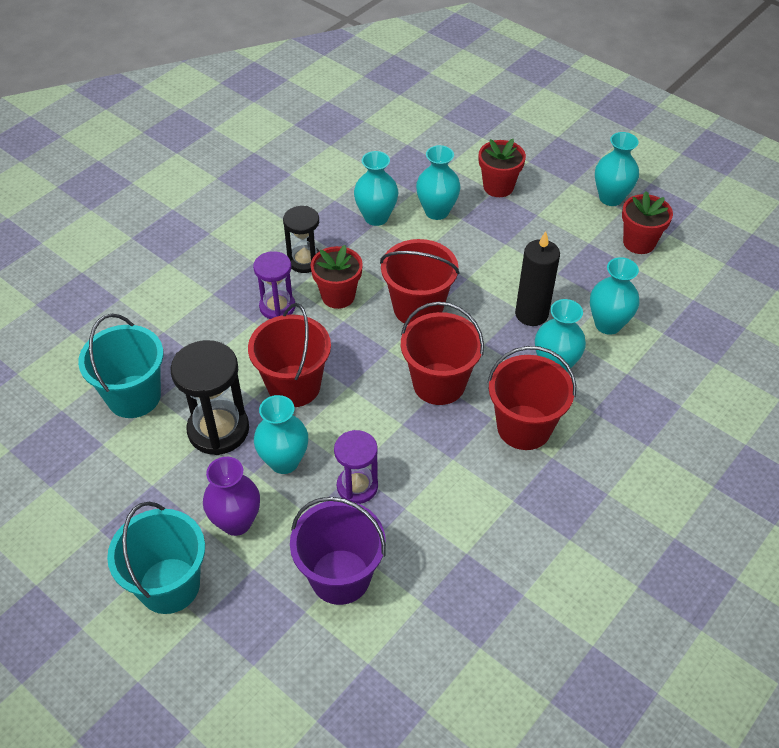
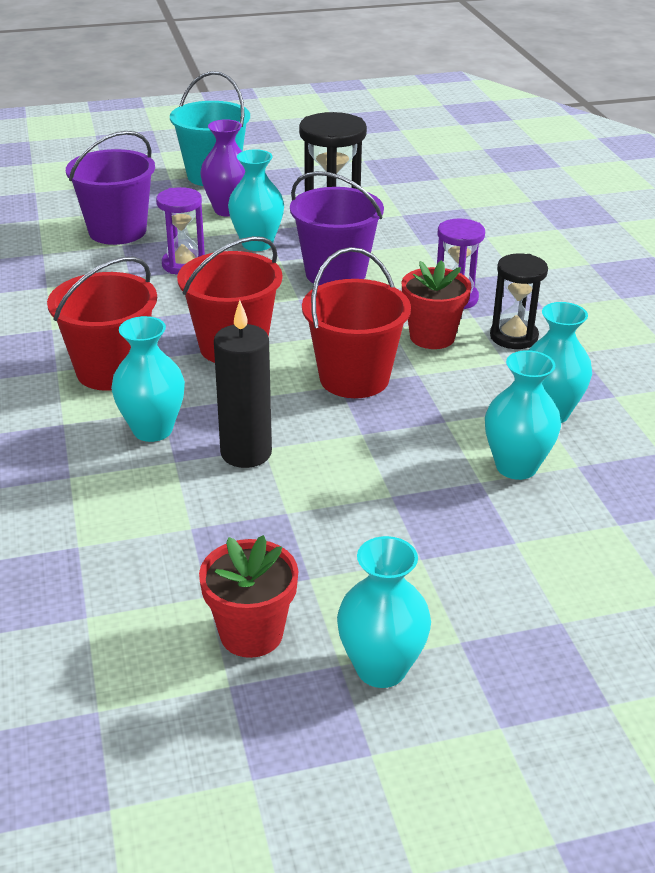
camera: 125 degrees right, 15 degrees down
turquoise bucket [78,314,163,418] -> none
red bucket [248,303,331,407] -> purple bucket [290,171,384,286]
red flower pot [479,139,526,197] -> none
turquoise vase [590,257,640,335] -> none

